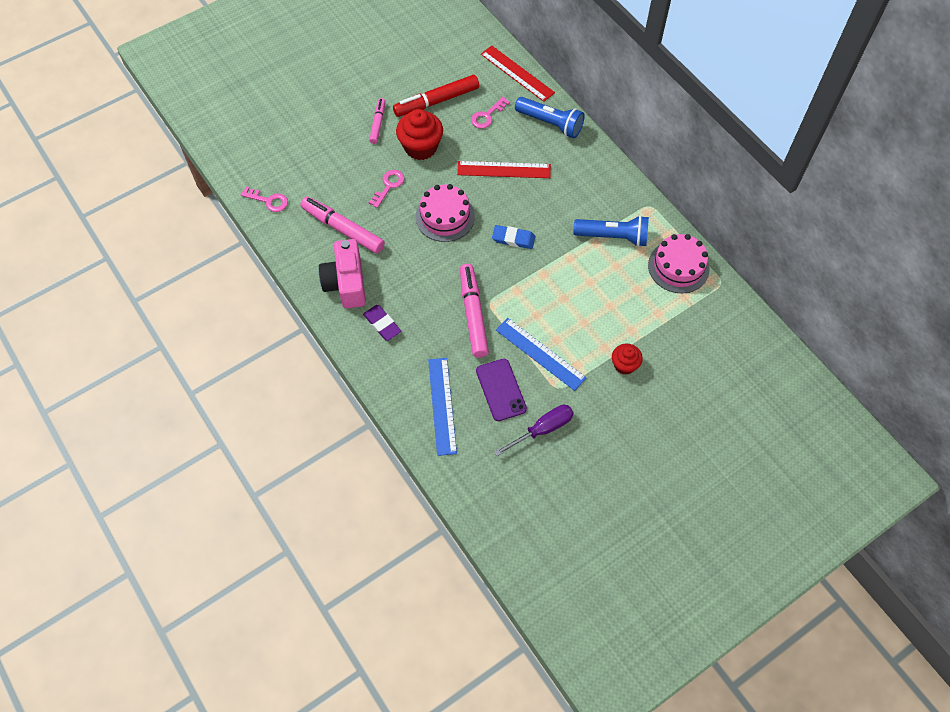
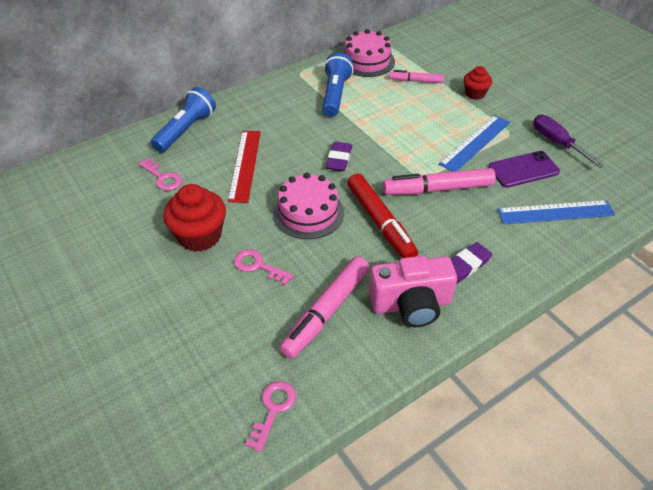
camera: 90 degrees left, 15 degrees down
pink marker [369,98,385,144] -> pink marker moved to [389,70,444,83]
red marker [393,75,479,117] -> red marker moved to [347,173,418,258]
red ruler [481,45,555,102] -> none
blue eraser [492,225,535,249] -> purple eraser [326,142,352,171]

